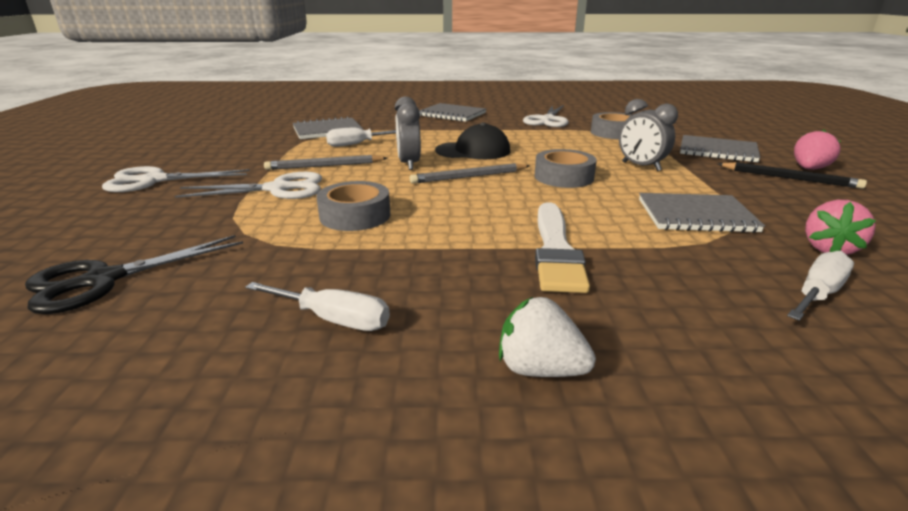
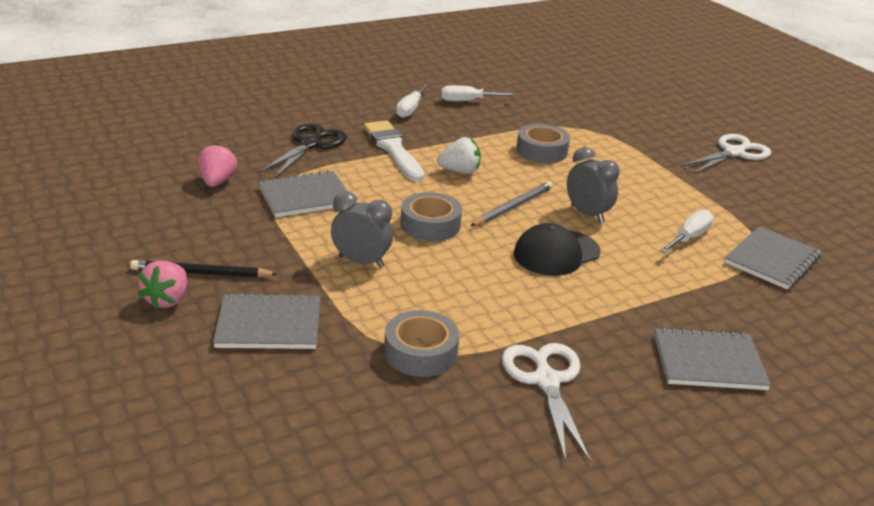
camera: 150 degrees right, 5 degrees up
black scissors [25,235,243,314] -> black scissors moved to [259,124,347,179]
white scissors [175,172,322,199] -> none
grey pencil [264,155,387,170] -> none
white strawberry [499,297,596,377] -> white strawberry moved to [437,137,481,174]
white screwdriver [787,251,854,321] -> white screwdriver moved to [396,84,429,118]

